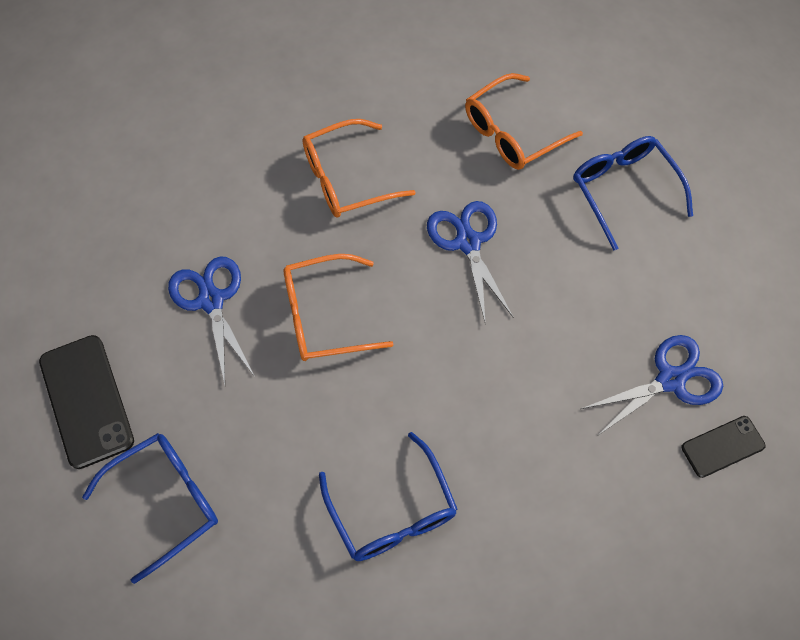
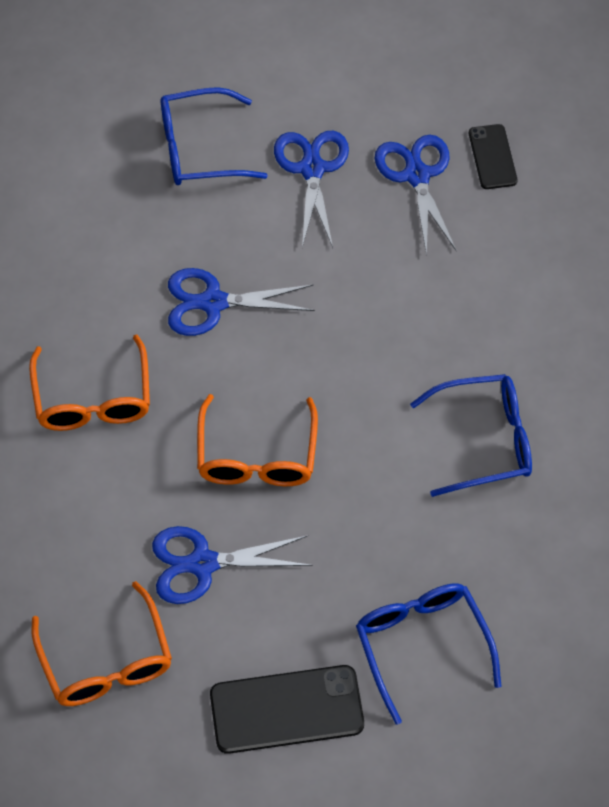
camera: 75 degrees left, 5 degrees down
orange glasses [465,73,583,170] -> orange glasses moved to [31,581,172,706]
none -> blue scissors [274,131,349,248]

